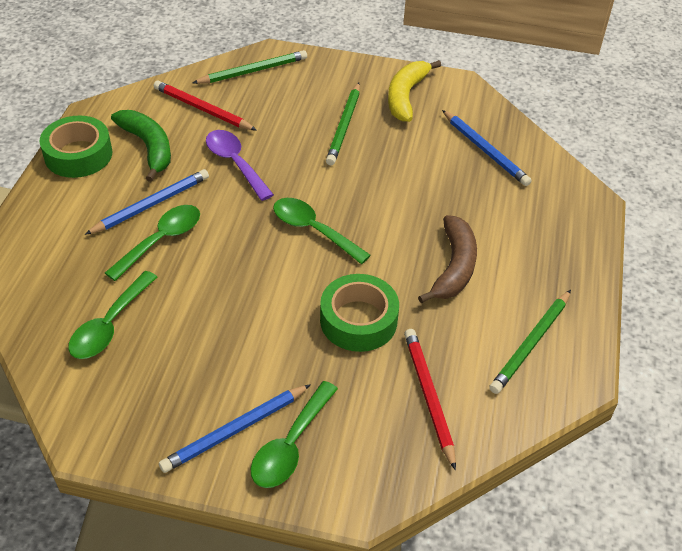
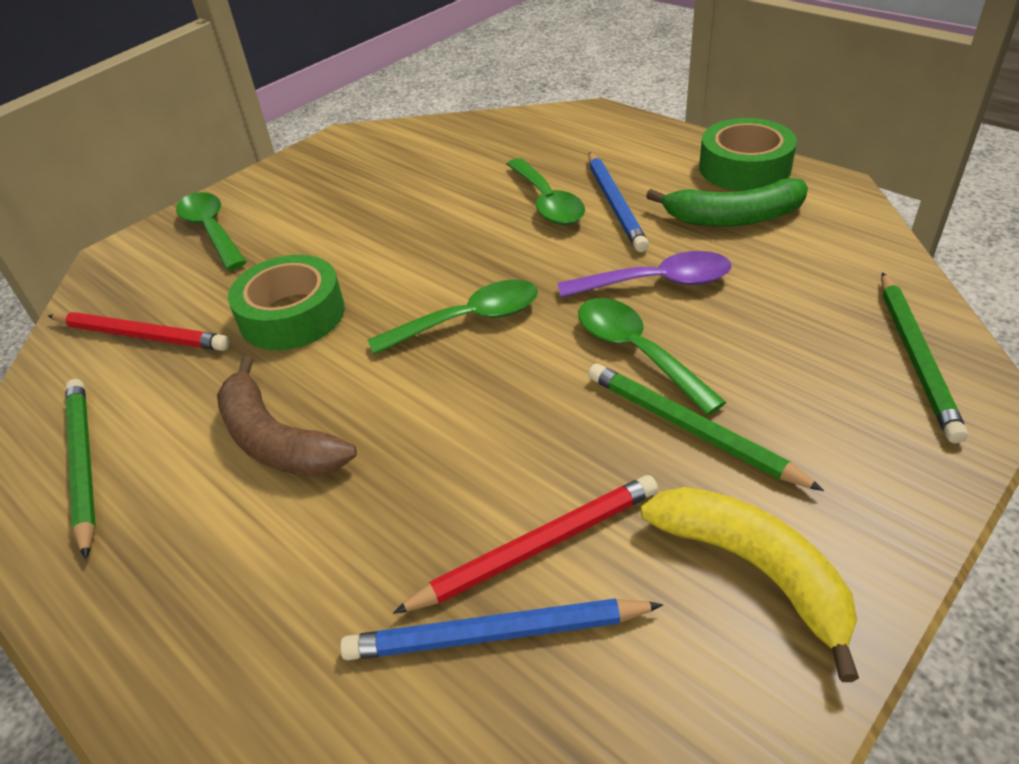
camera: 125 degrees right, 5 degrees down
green spoon [68,271,157,359] -> green spoon moved to [578,298,726,415]
red pencil [154,80,257,131] -> red pencil moved to [393,475,658,614]
blue pencil [159,384,311,473] -> none

